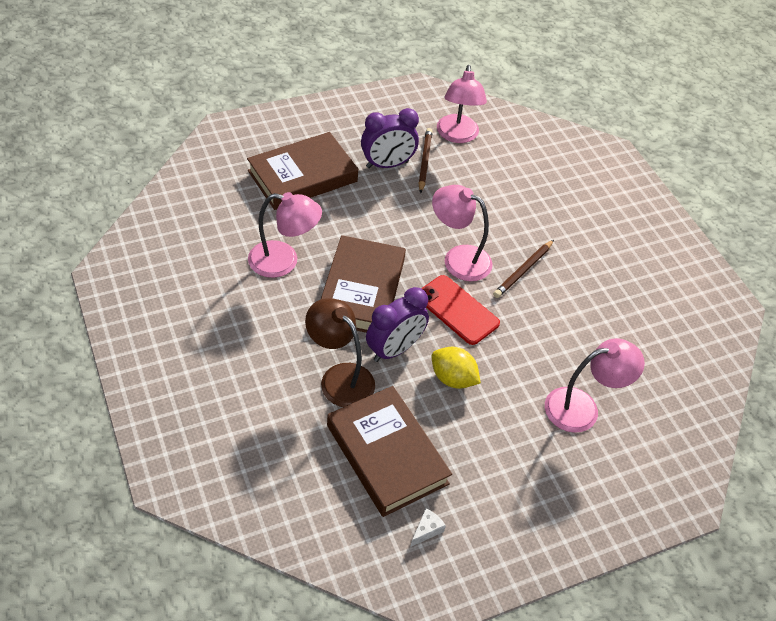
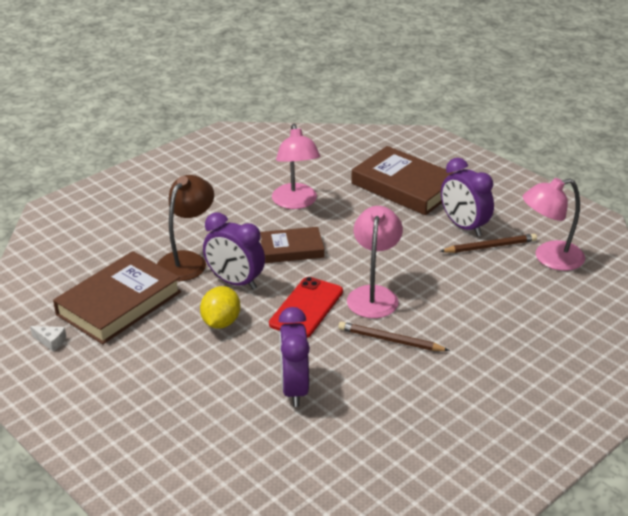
camera: 75 degrees right, 15 degrees down
brown book [321,235,406,333] -> brown book [260,227,324,263], size x0.60
pink lamp [545,338,645,433] -> none
none -> purple clock [278,307,310,407]

